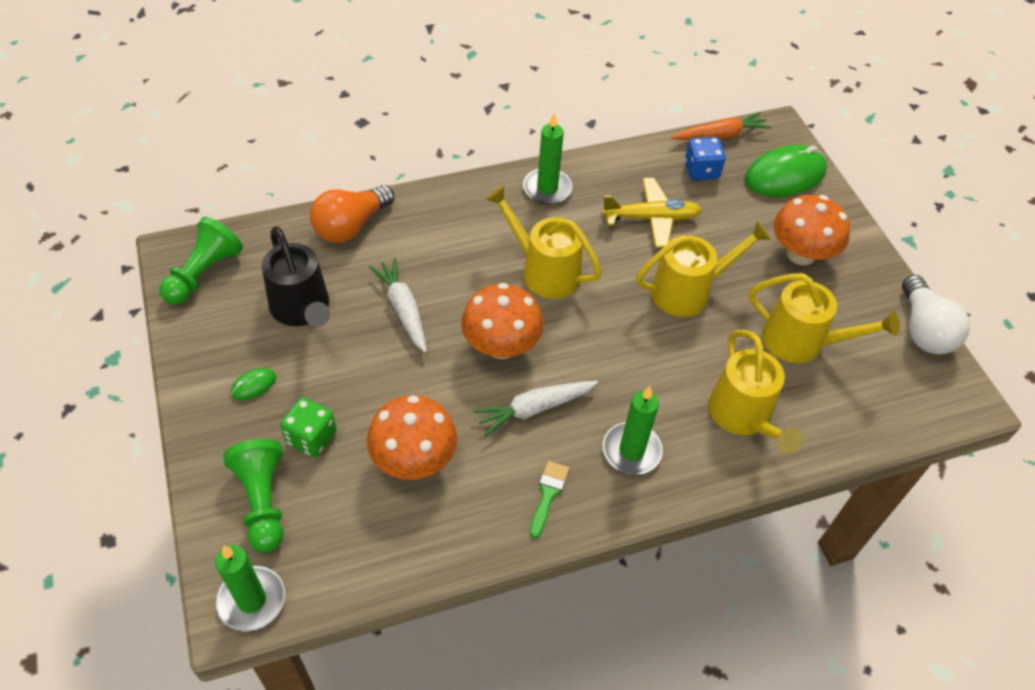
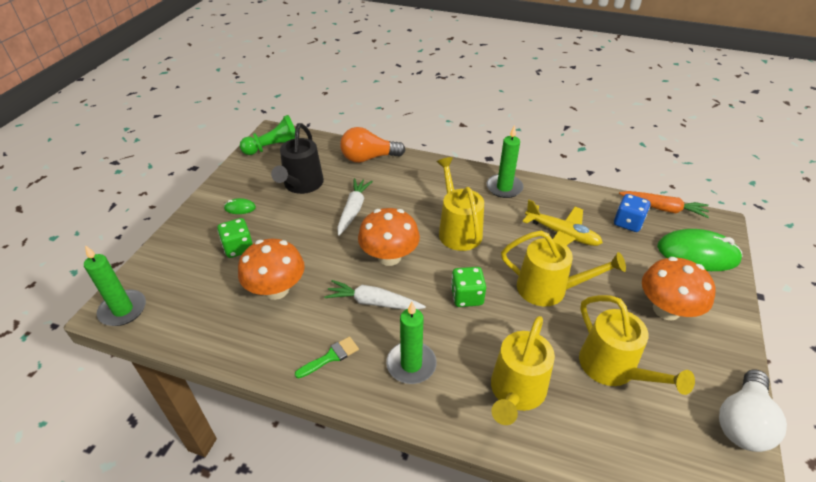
camera: 40 degrees right, 10 degrees down
green pawn [223,439,284,553] -> none
none -> green dice [451,267,486,307]

